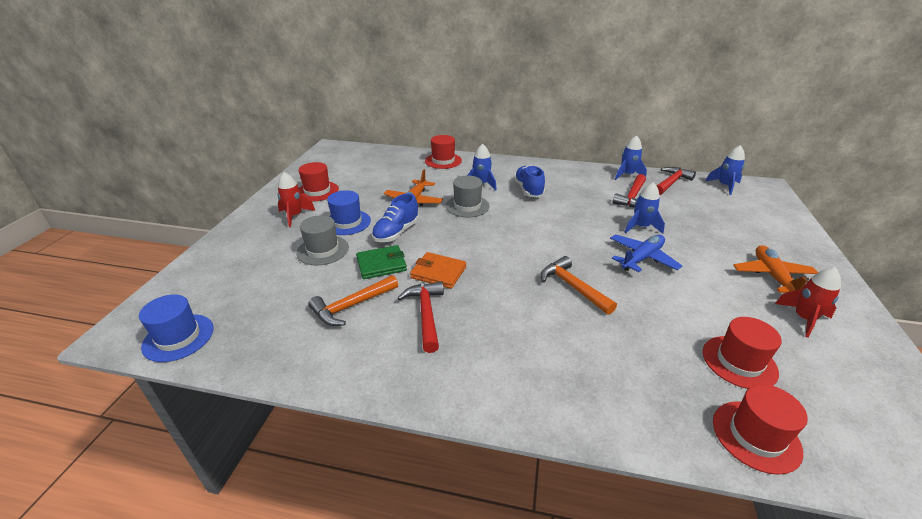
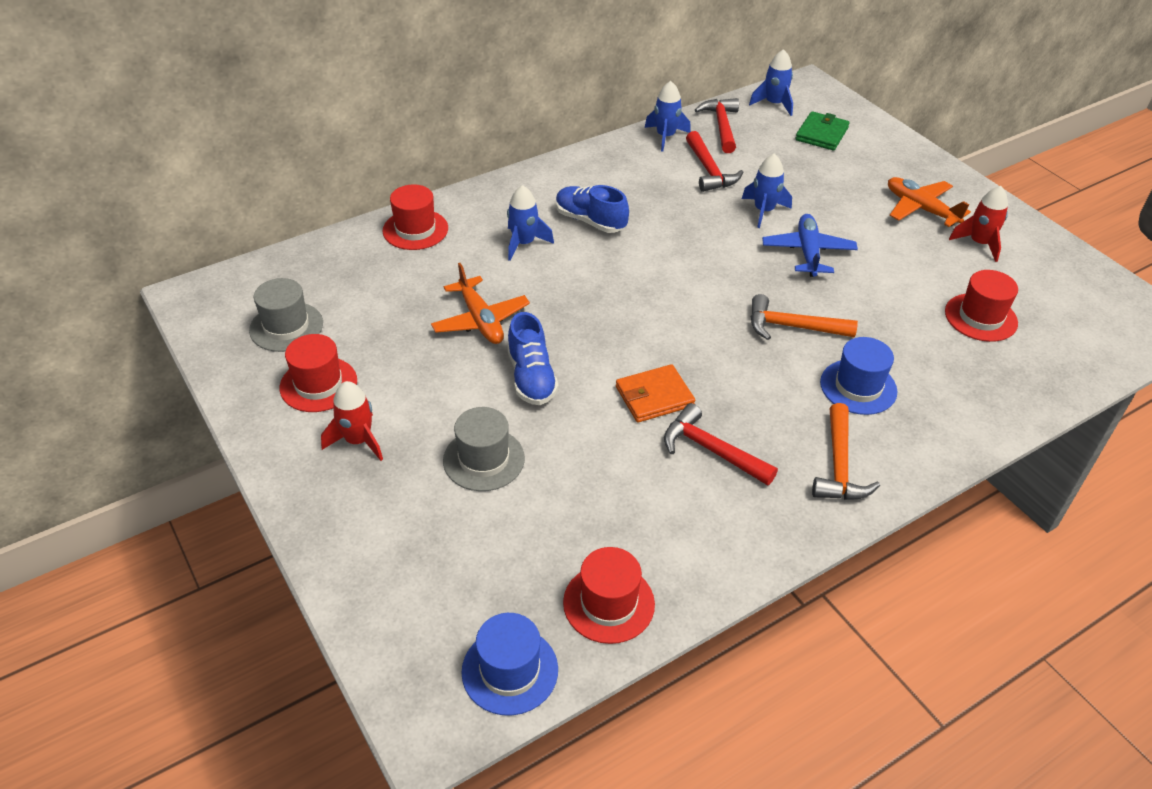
camera: 45 degrees left, 10 degrees up
orange hammer [308,275,398,326] -> orange hammer moved to [812,403,880,500]
blue hat [327,190,371,235] -> blue hat moved to [820,337,897,415]
green wallet [356,245,407,279] -> green wallet moved to [795,111,850,151]
grey hat [446,176,490,217] -> grey hat moved to [249,278,323,352]
red hat [713,384,808,475] -> red hat moved to [563,547,655,644]

